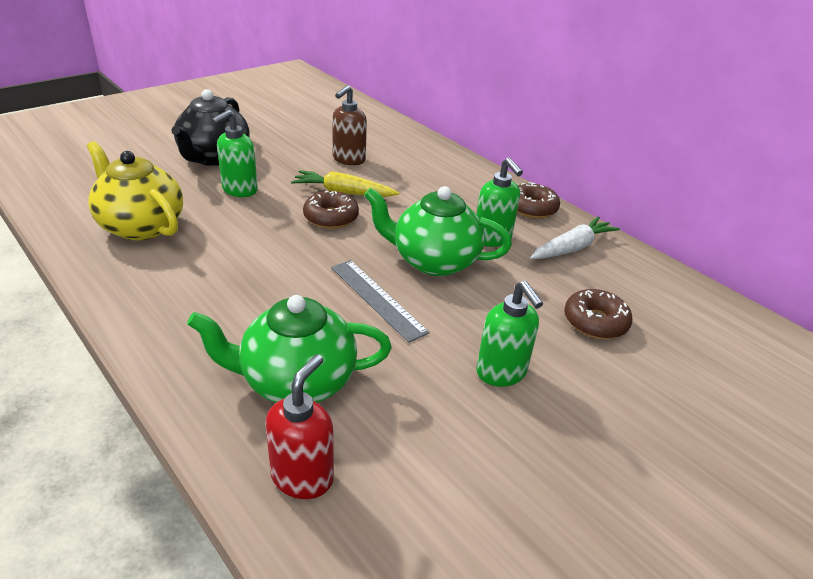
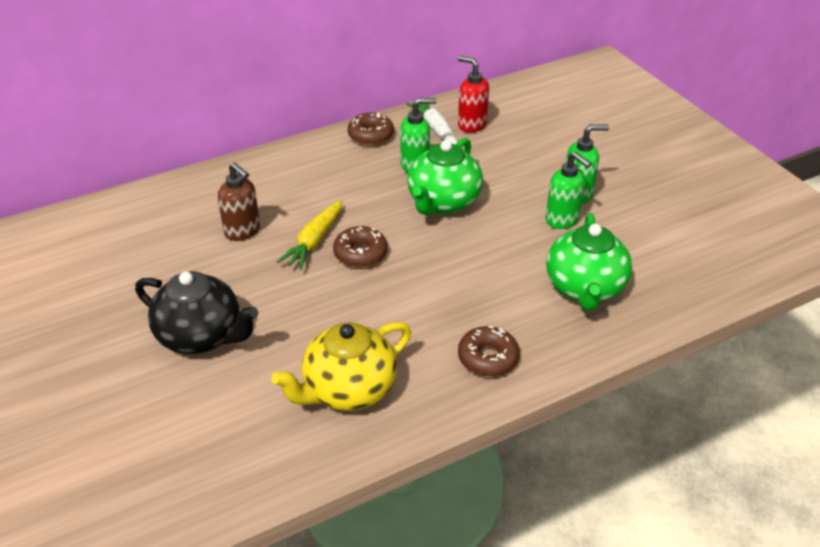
camera: 75 degrees left, 5 degrees up
green soap dispenser [212,110,258,197] -> green soap dispenser moved to [546,152,592,229]
red soap dispenser [265,354,334,499] -> red soap dispenser moved to [458,56,489,133]
grey ruler [331,260,430,343] -> none
brown donut [564,289,633,339] -> brown donut moved to [458,326,520,377]

